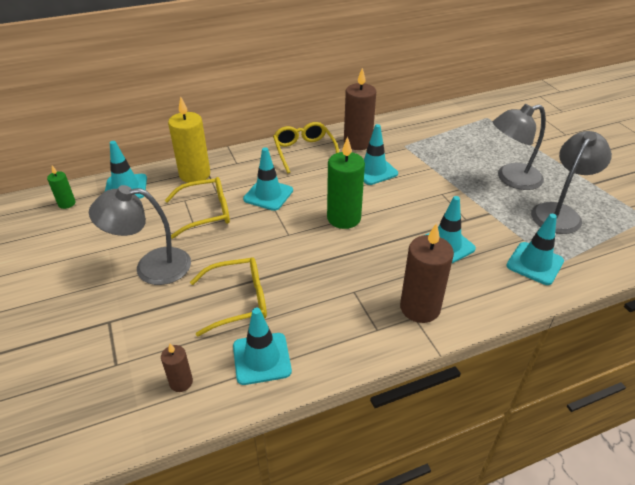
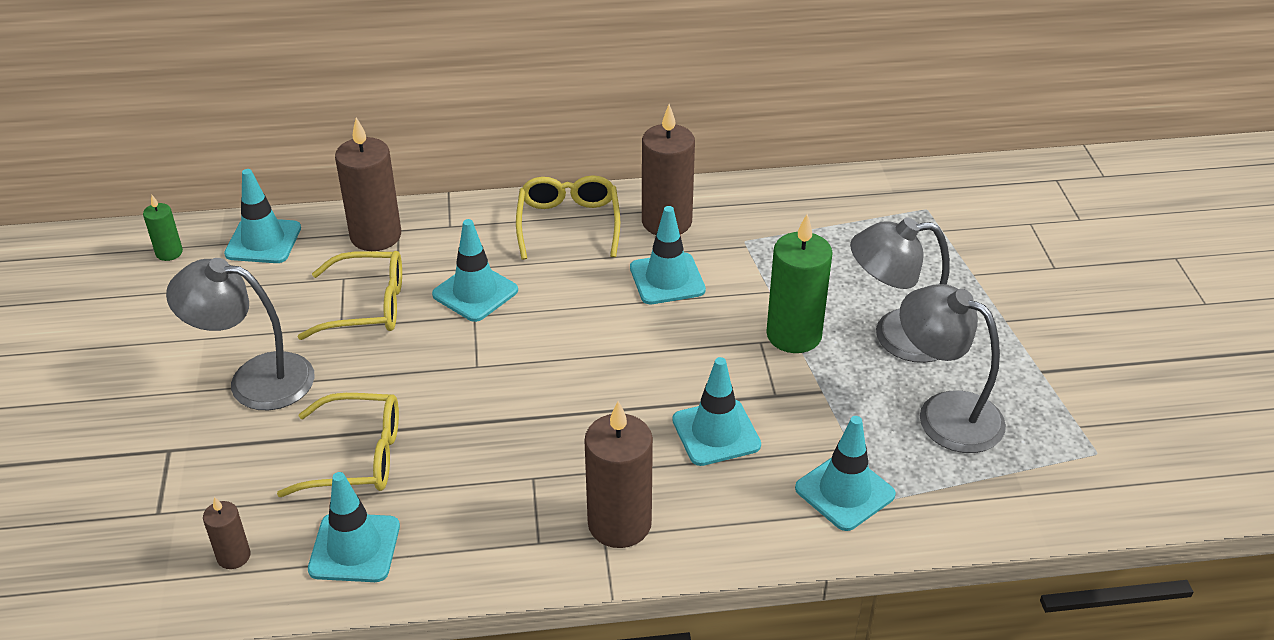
camera: 15 degrees right, 0 degrees up
yellow candle [168,96,210,183] -> brown candle [335,117,401,251]
green candle [327,137,365,229] -> green candle moved to [766,214,833,353]
grey lamp [531,131,612,234] -> grey lamp turned 105 degrees counterclockwise [900,284,1006,453]

